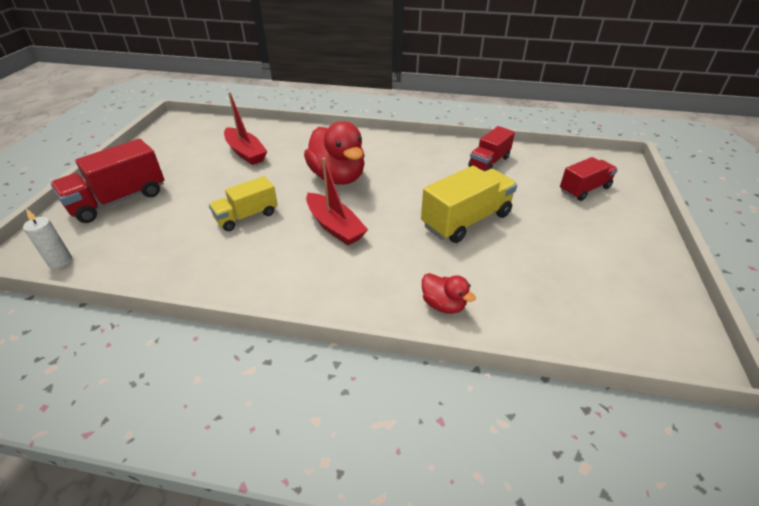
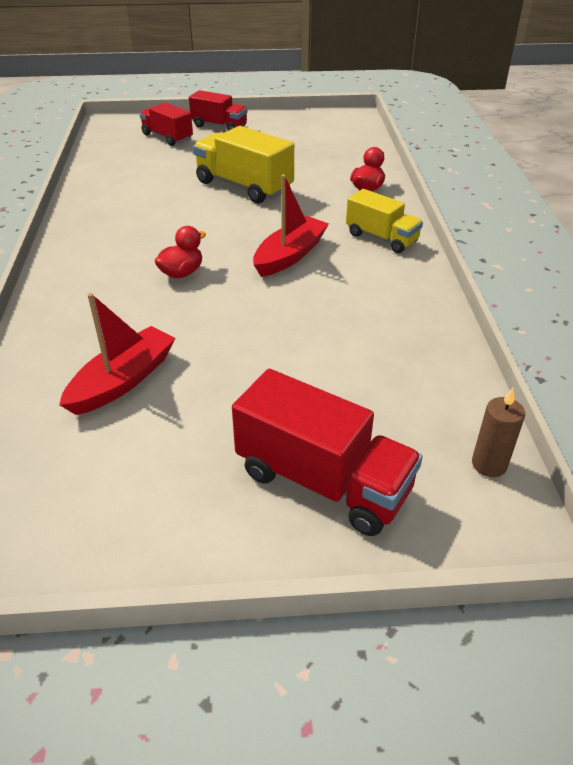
camera: 105 degrees left, 0 degrees up
white candle [23,209,72,268] -> brown candle [472,388,525,477]
yellow truck [209,176,278,231] -> yellow truck moved to [346,189,423,253]
red duck [304,121,365,185] -> red duck [154,226,206,278], size x0.49
red truck [468,126,515,171] -> red truck moved to [189,90,248,131]

